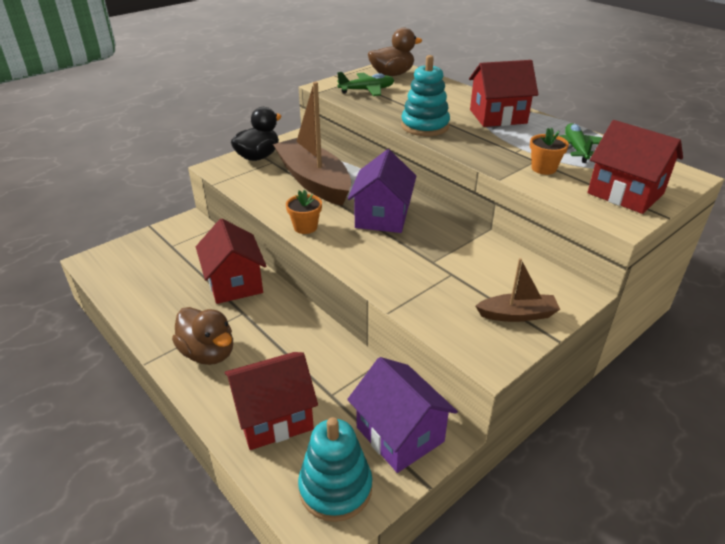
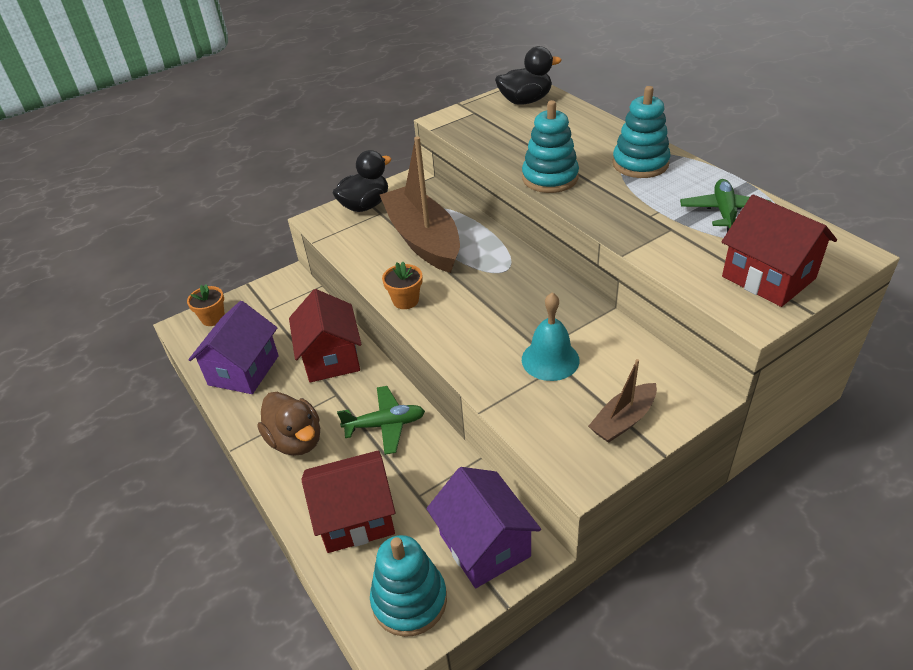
camera: 10 degrees right, 5 degrees up
green plane [337,72,394,96] -> green plane moved to [337,386,425,455]
purple house [348,149,416,233] -> purple house moved to [188,301,279,394]
brown duck [368,28,422,76] -> black duck [495,46,562,105]
red house [469,60,538,127] -> turquoise stacking toy [612,86,671,178]
brown boat [476,258,560,322] -> brown boat turned 135 degrees clockwise [588,359,657,443]
orange flower pot [530,128,569,175] -> orange flower pot moved to [187,284,225,326]
none -> turquoise bell [522,292,580,381]

